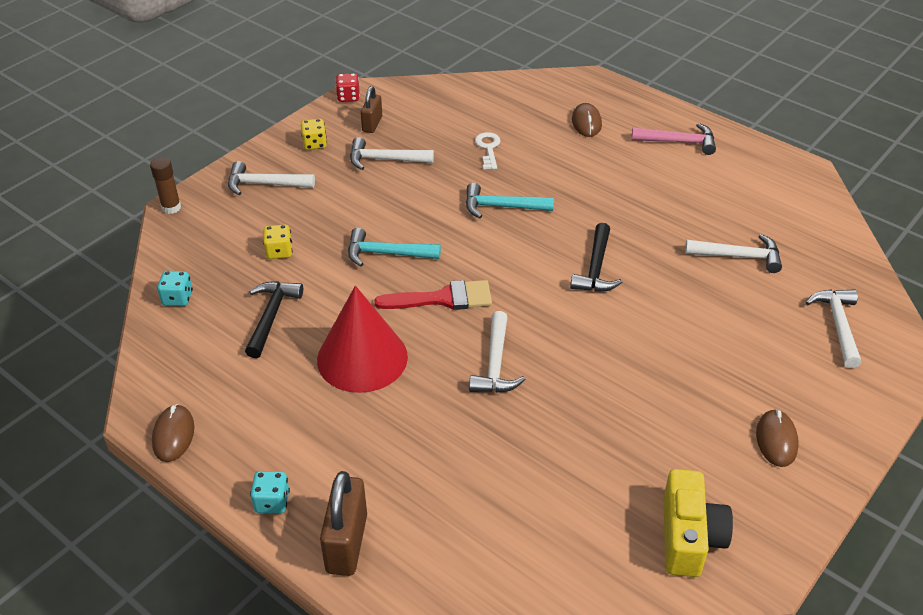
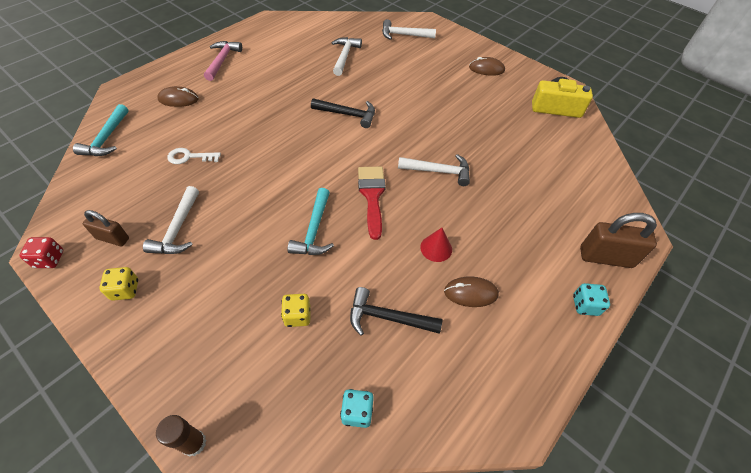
camera: 90 degrees left, 10 degrees up
brown mouse [152,404,194,462] -> brown mouse moved to [444,276,499,307]
white hammer [228,161,315,195] -> none
red cone [317,286,408,393] -> red cone [420,228,452,262], size x0.44
turquoise hammer [466,183,554,218] -> turquoise hammer moved to [73,104,129,156]

